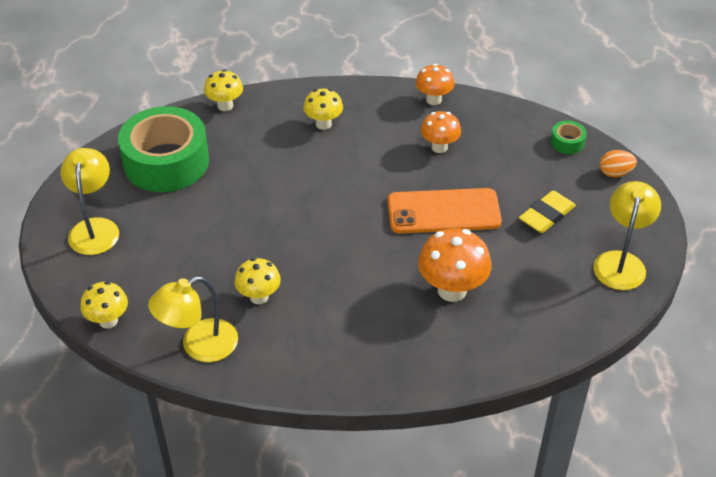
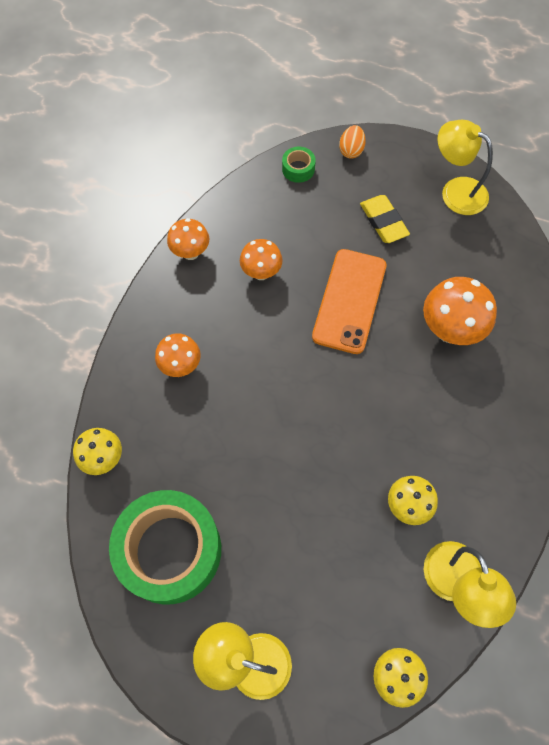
camera: 70 degrees left, 20 degrees up
yellow mushroom [303,89,343,130] -> orange mushroom [155,333,201,377]

